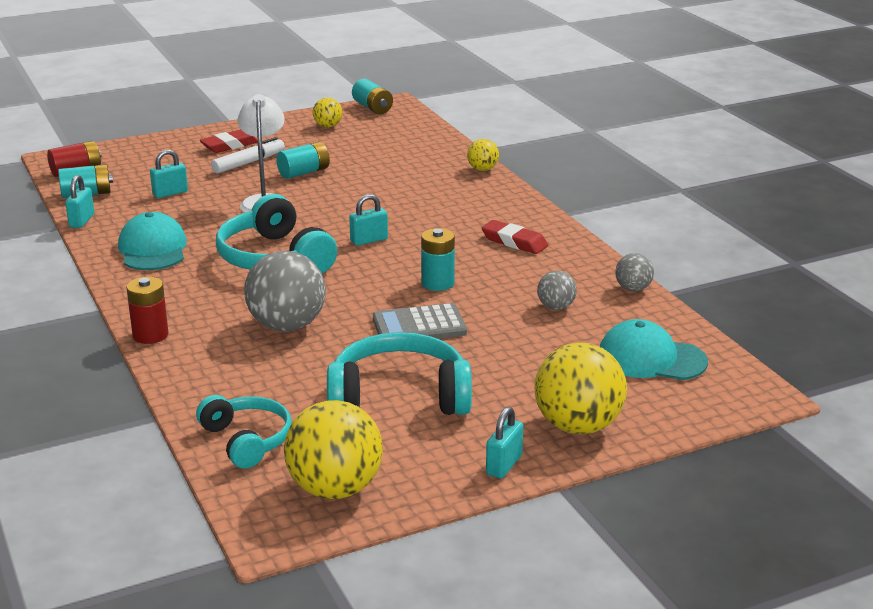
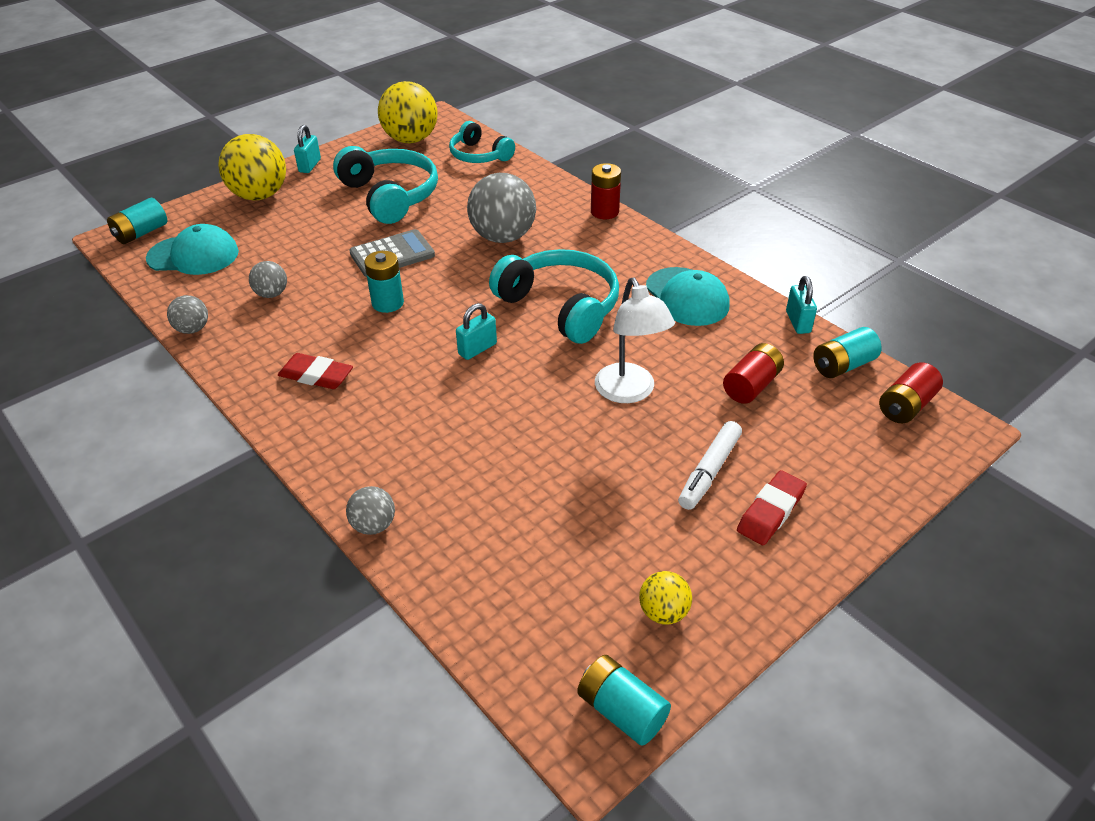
camera: 165 degrees right, 15 degrees up
turquoise padlock [150,149,188,198] -> red battery [723,343,784,404]
turquoise battery [276,142,330,179] -> turquoise battery moved to [107,198,167,244]
turquoise headphones [327,332,472,415] -> turquoise headphones turned 105 degrees counterclockwise [333,146,438,224]
yellow ball [467,139,499,171] -> grey ball [346,486,395,535]

